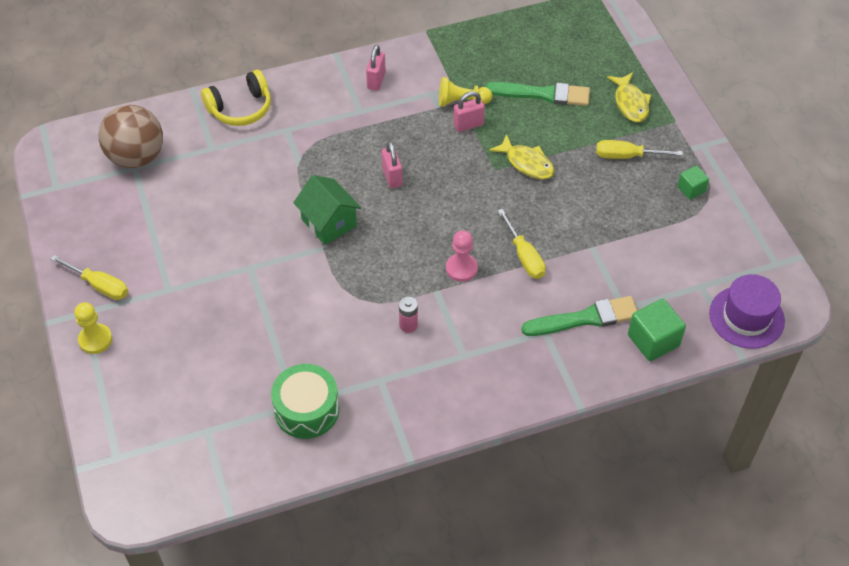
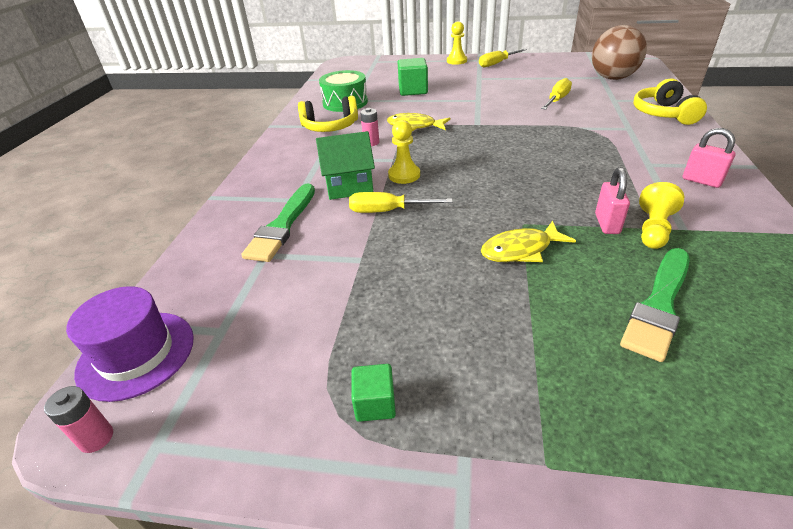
camera: 120 degrees right, 15 degrees down
green house [293,175,361,245] -> green house moved to [316,131,375,200]
pink padlock [381,141,403,188] -> none
pink pawn [446,230,478,282] -> yellow pawn [388,120,420,184]
yellow screwdriver [596,140,683,159] -> yellow screwdriver moved to [541,78,572,110]
yellow fish [607,72,651,122] -> yellow fish moved to [387,113,450,131]
green cube [628,299,686,361] -> green cube moved to [398,58,428,96]
none -> pink battery [44,386,113,453]
none -> yellow headphones [298,96,358,132]

